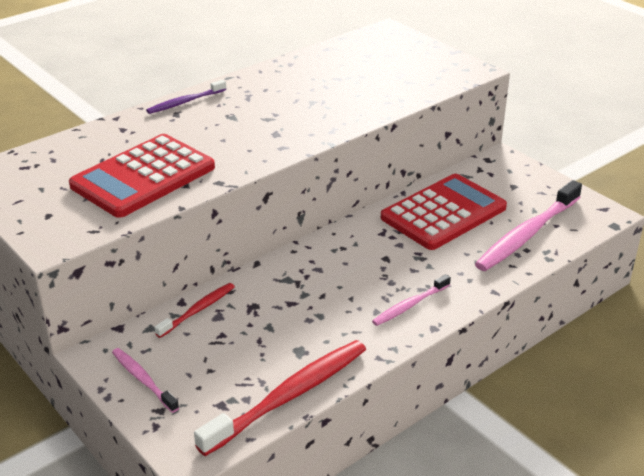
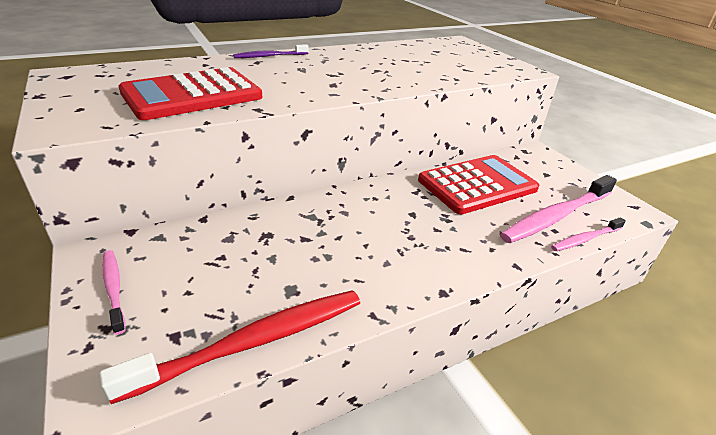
camera: 10 degrees right, 0 degrees up
red toothbrush [155,283,235,338] -> none
pink toothbrush [372,274,451,326] -> pink toothbrush moved to [551,217,626,251]

